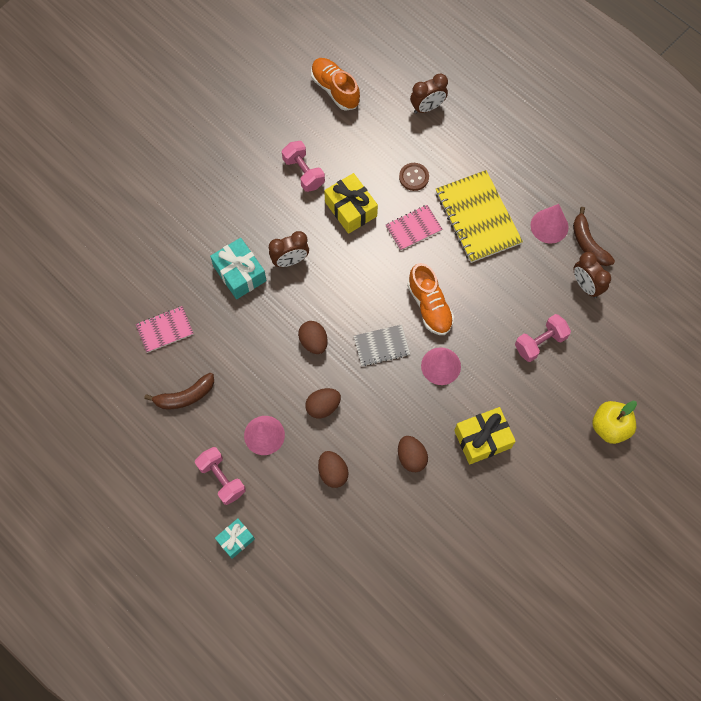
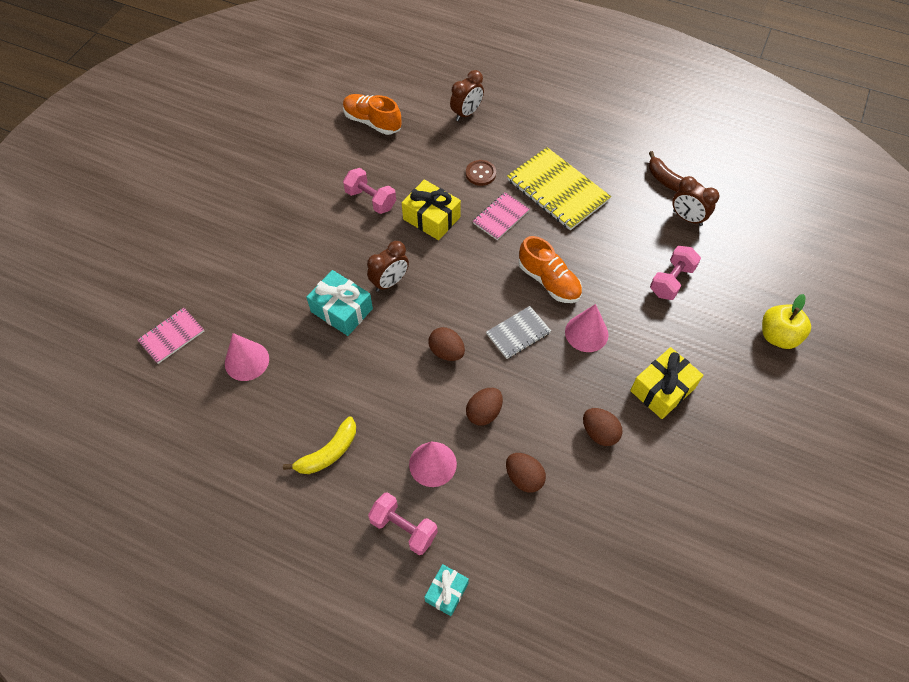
camera: 20 degrees left, 10 degrees down
pink notebook [136,306,194,353] -> pink notebook moved to [137,308,204,364]
brown banana [144,372,214,409] -> yellow banana [283,416,356,474]
pink cone [531,204,568,244] -> pink cone moved to [225,333,269,381]

